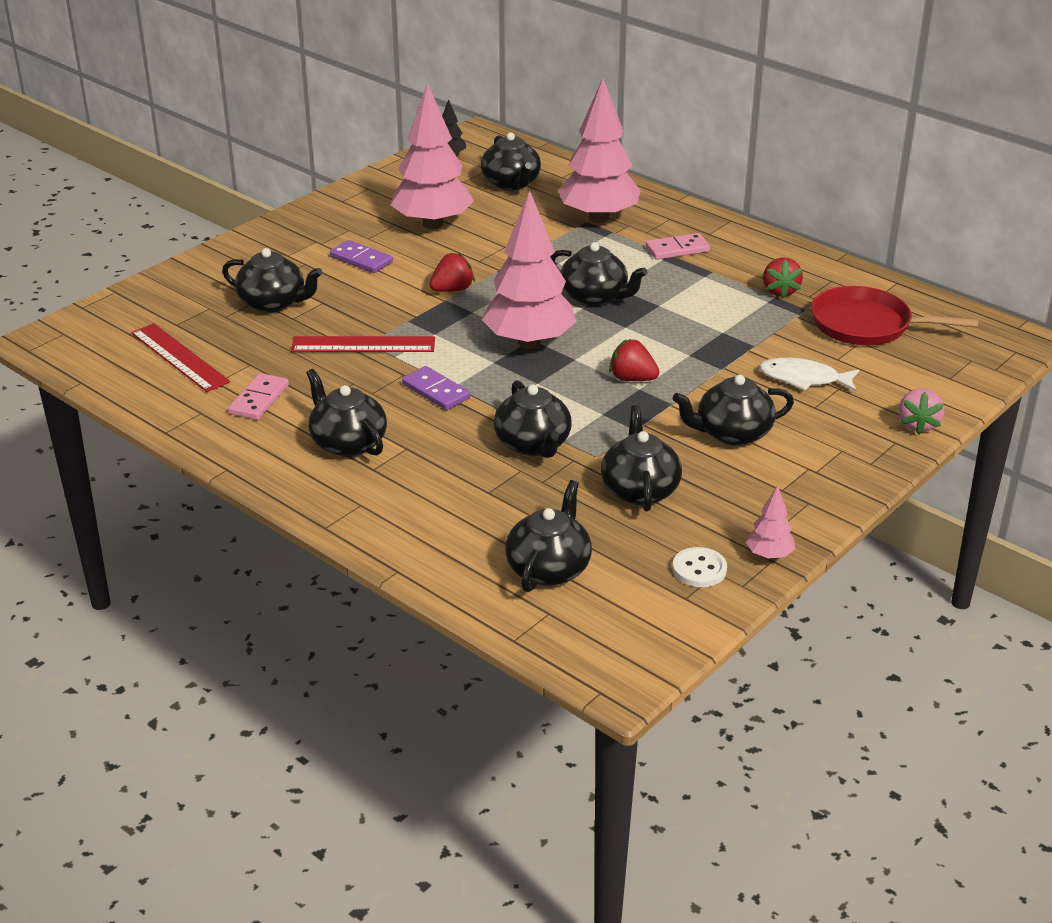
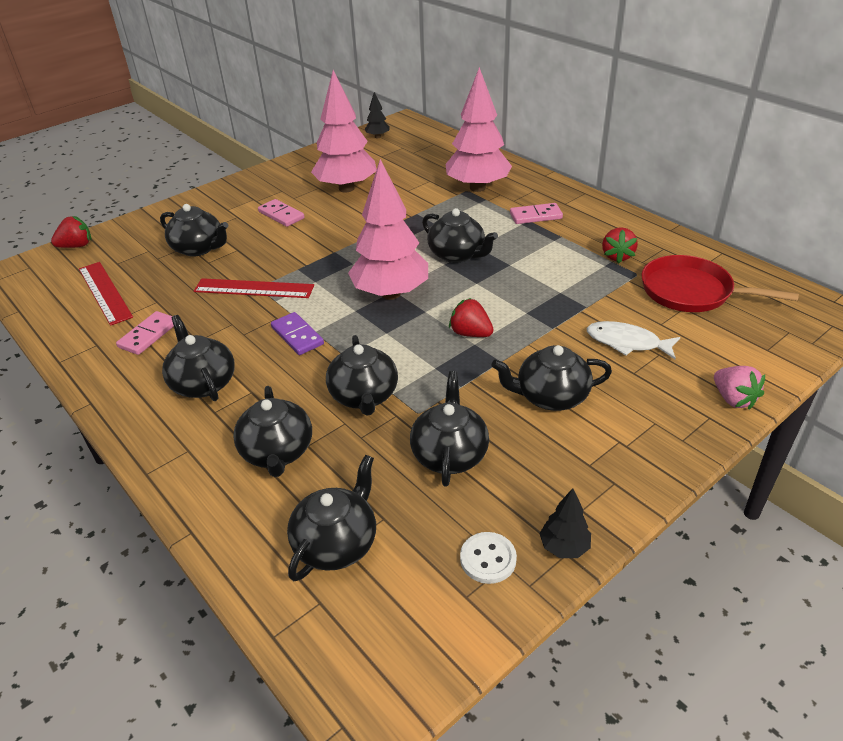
camera: 10 degrees right, 5 degrees up
purple domino [330,240,393,273] -> pink domino [258,199,304,227]
red strawberry [429,252,475,292] -> red strawberry moved to [51,216,91,248]
black teapot [481,132,541,190] -> black teapot moved to [233,386,312,477]
pink tree [746,485,795,559] -> black tree [539,488,591,558]
pink strawberry [899,388,945,435] -> pink strawberry turned 45 degrees counterclockwise [714,366,765,410]

